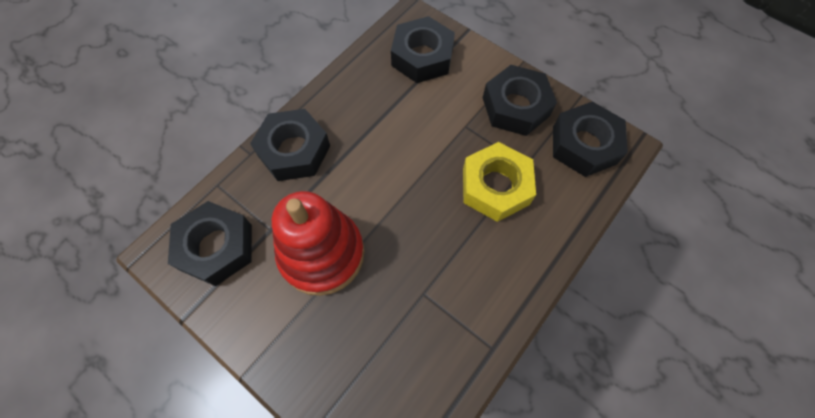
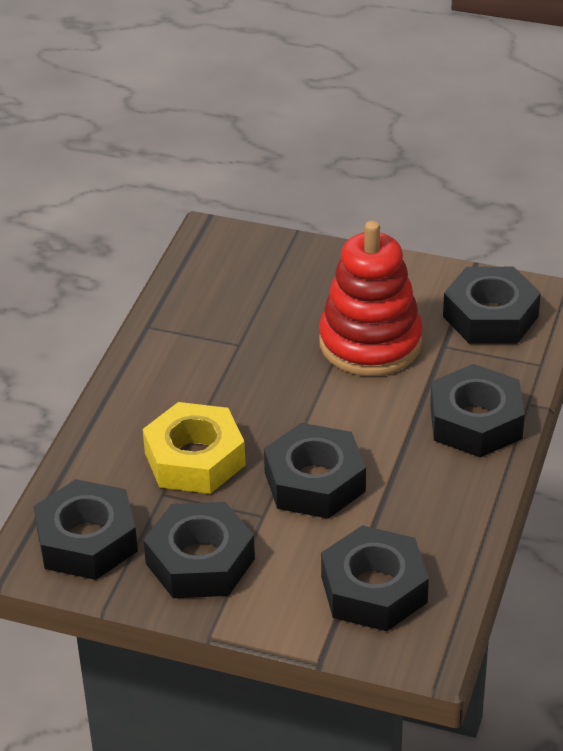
camera: 160 degrees right, 25 degrees down
none -> black nut [264,423,366,519]

